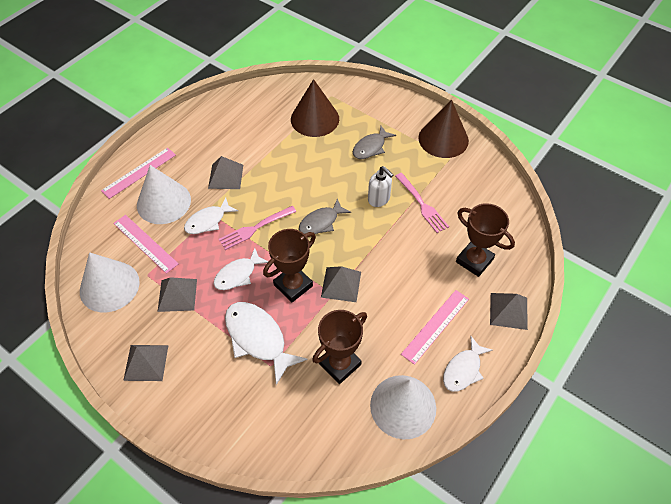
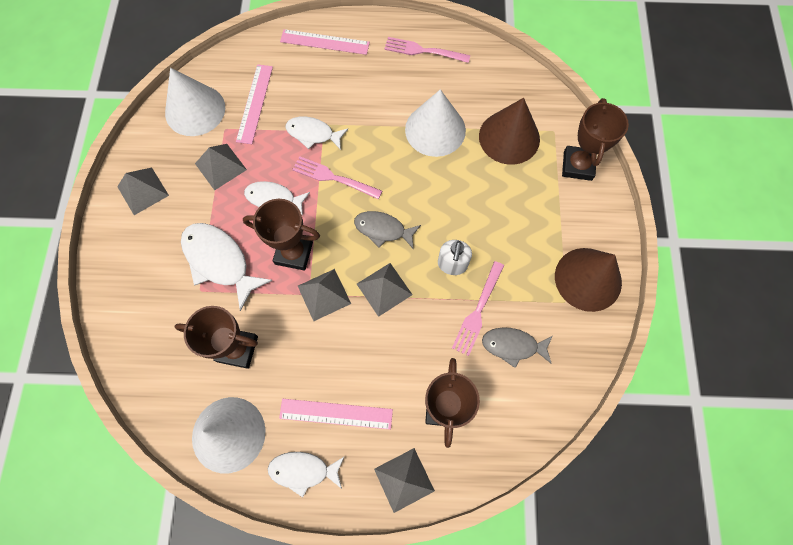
camera: 55 degrees right, 15 degrees up
white cone [137,165,191,224] -> white cone moved to [405,89,466,157]
grey pyramid [208,156,243,189] -> grey pyramid moved to [357,263,413,317]
white fish [225,302,308,385] -> white fish turned 60 degrees counterclockwise [181,223,273,311]
grey fish [353,126,396,159] -> grey fish moved to [482,327,553,368]
none -> pink fork [384,37,470,63]
none -> brown trophy [562,98,629,181]

